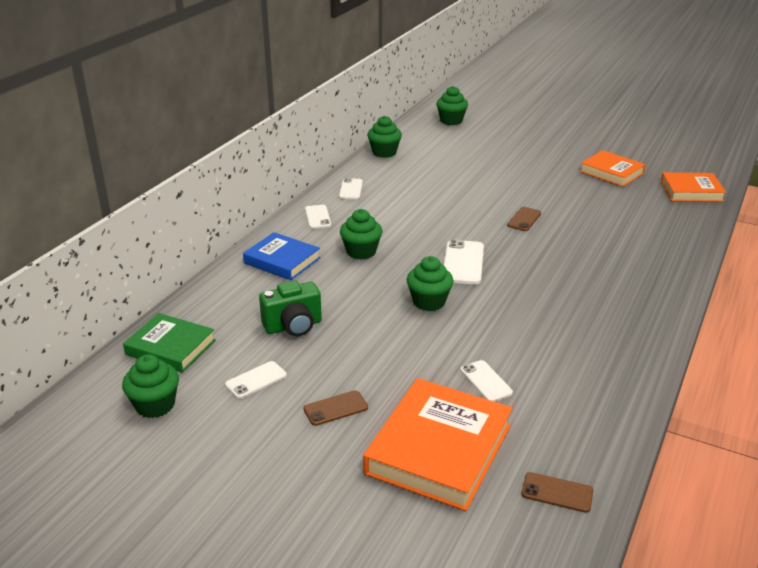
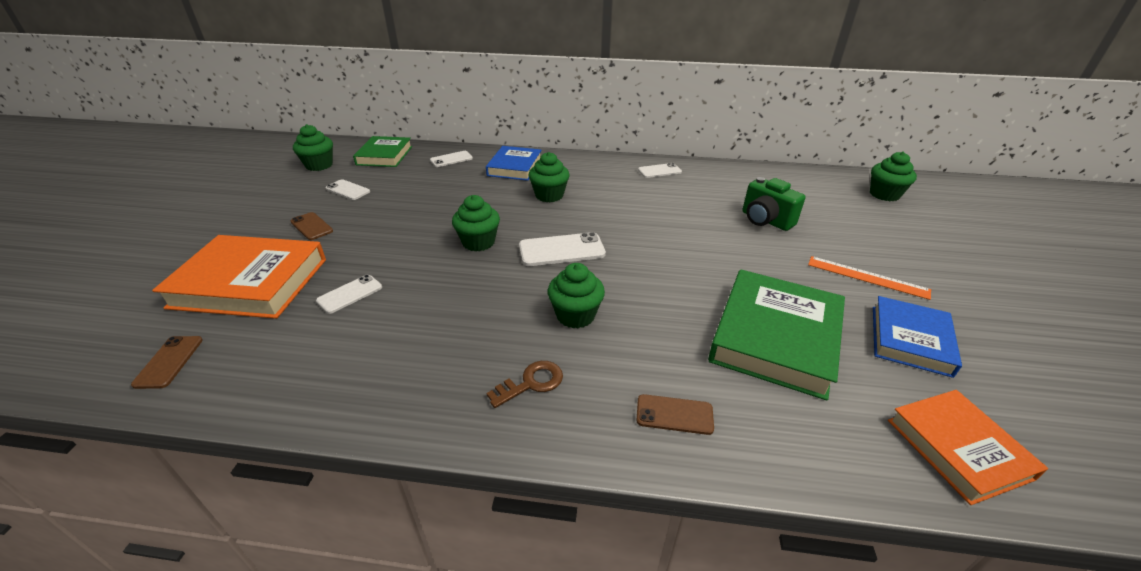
camera: 70 degrees right, 5 degrees up
green camera [259,280,322,336] -> green camera moved to [742,177,806,231]
white phone [305,205,331,229] -> white phone moved to [430,151,473,167]
green cupcake [367,116,402,158] -> green cupcake moved to [548,263,605,328]
brown phone [507,207,541,231] -> brown phone moved to [636,394,714,435]
orange book [580,150,646,187] -> blue book [873,296,962,378]
none -> brown key [486,361,563,408]
none -> green book [708,269,845,400]
none -> orange ruler [808,256,931,300]

